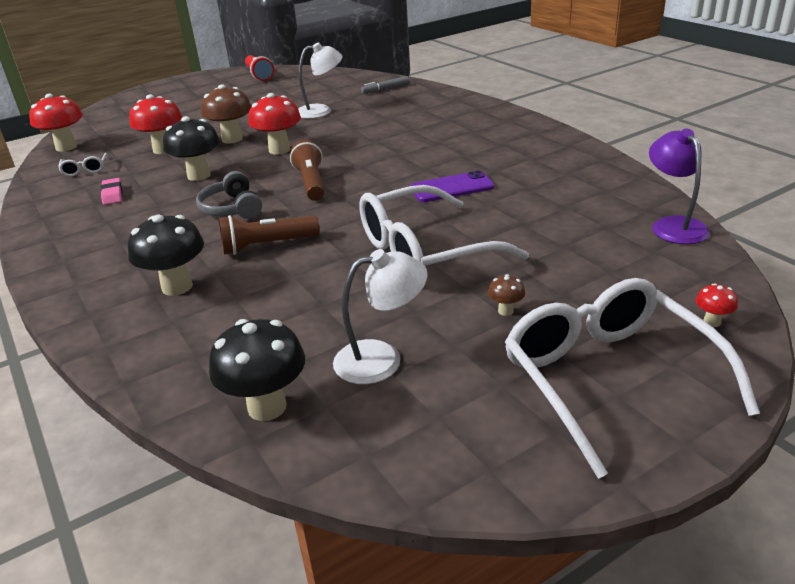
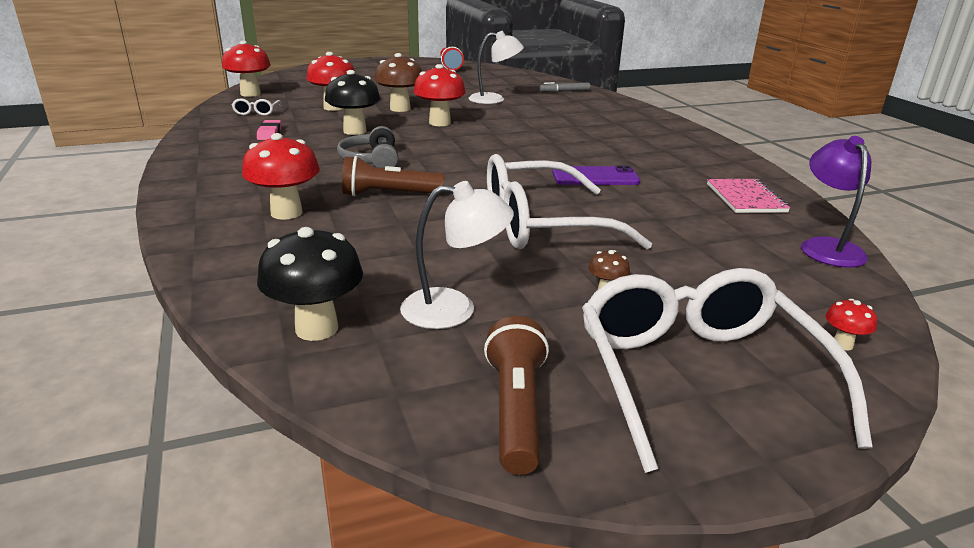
camera: 10 degrees right, 5 degrees down
black mushroom [128,215,204,296] -> red mushroom [242,133,320,220]
brown flashlight [290,140,325,201] -> brown flashlight moved to [484,316,549,475]
none -> pink notebook [707,179,790,213]

